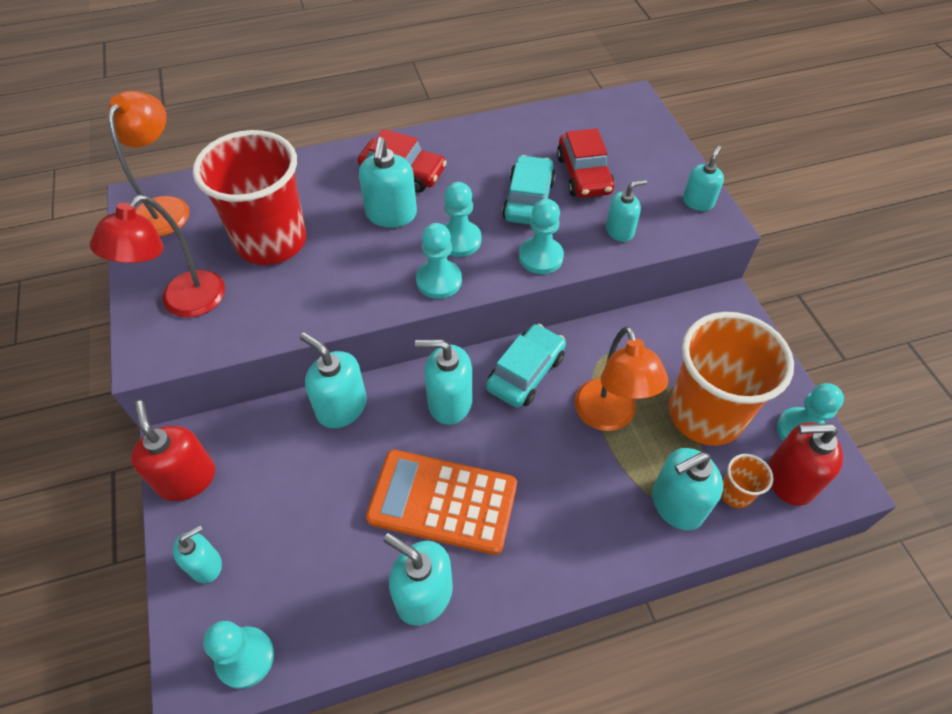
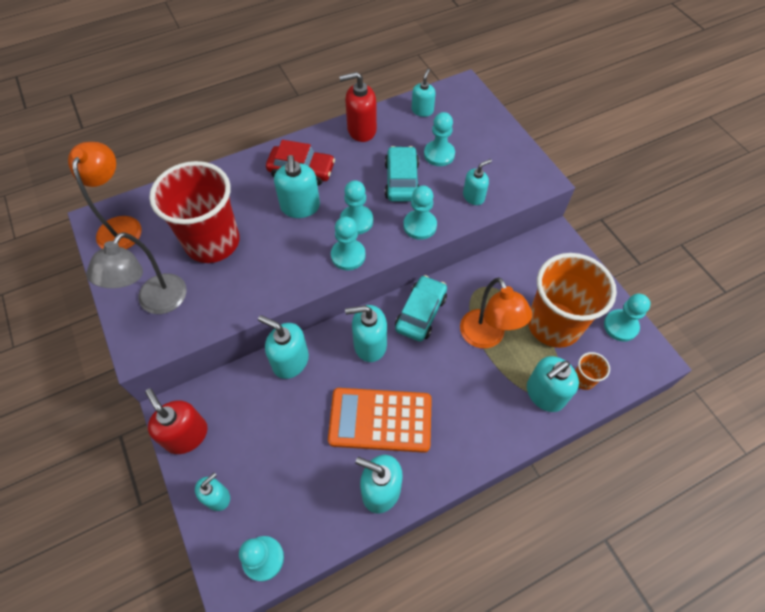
camera: 10 degrees left, 5 degrees up
red lamp [90,195,225,318] -> grey lamp [86,232,187,314]
red car [557,128,615,198] -> turquoise pawn [424,112,455,166]
turquoise soap dispenser [683,145,724,211] -> turquoise soap dispenser moved to [412,69,436,117]
red soap dispenser [768,422,843,506] -> red soap dispenser moved to [339,72,377,142]

